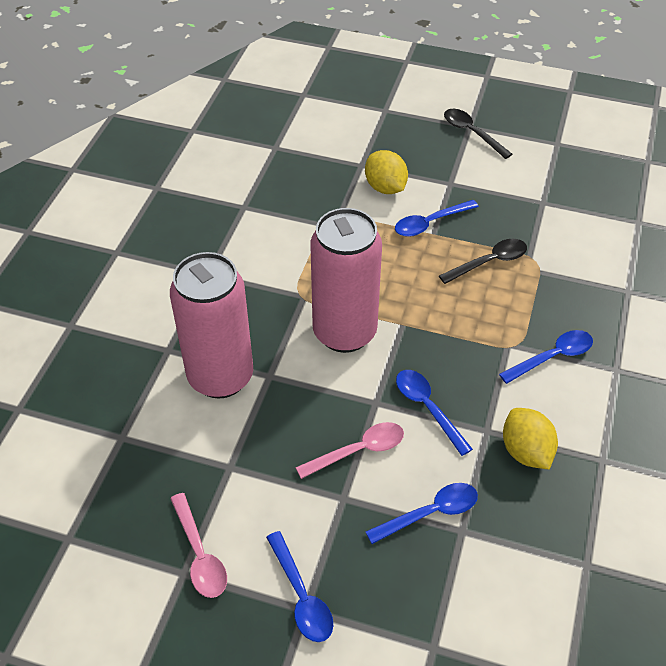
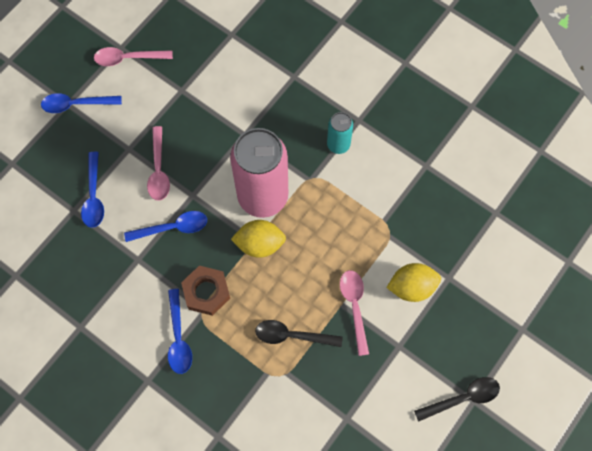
camera: 110 degrees right, 20 degrees up
pink can [170,252,253,399] -> none
blue spoon [395,200,479,237] -> pink spoon [340,270,369,356]
black spoon [439,239,527,284] -> black spoon turned 105 degrees clockwise [255,320,343,347]
yellow lemon [503,408,558,469] -> yellow lemon moved to [231,220,286,258]
none -> brown nut [181,266,230,316]
none -> turquoise can [327,112,353,154]

